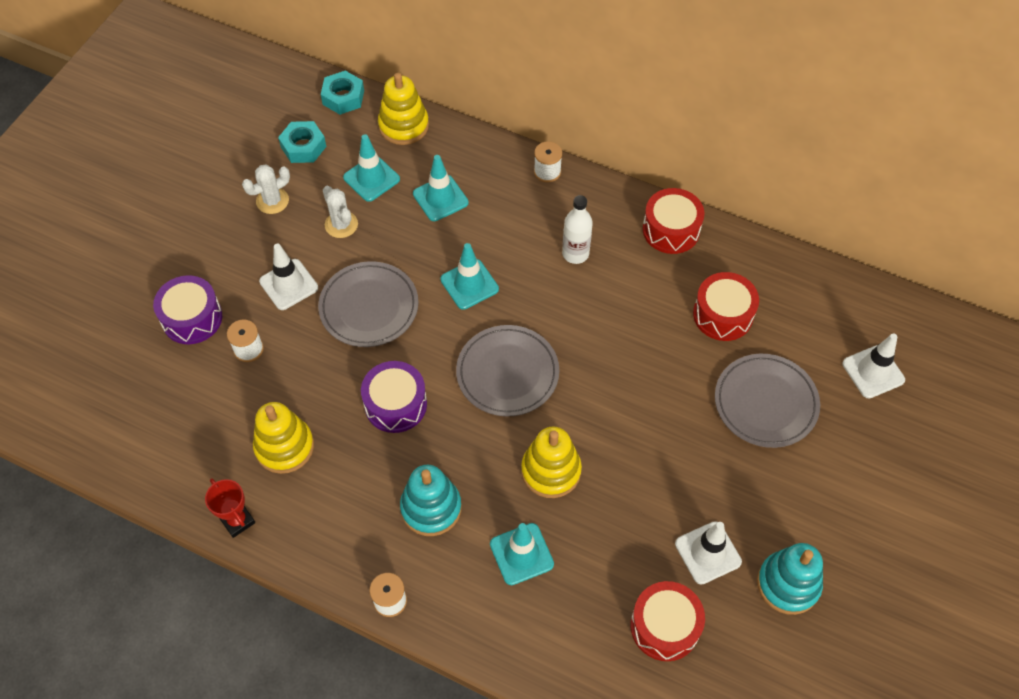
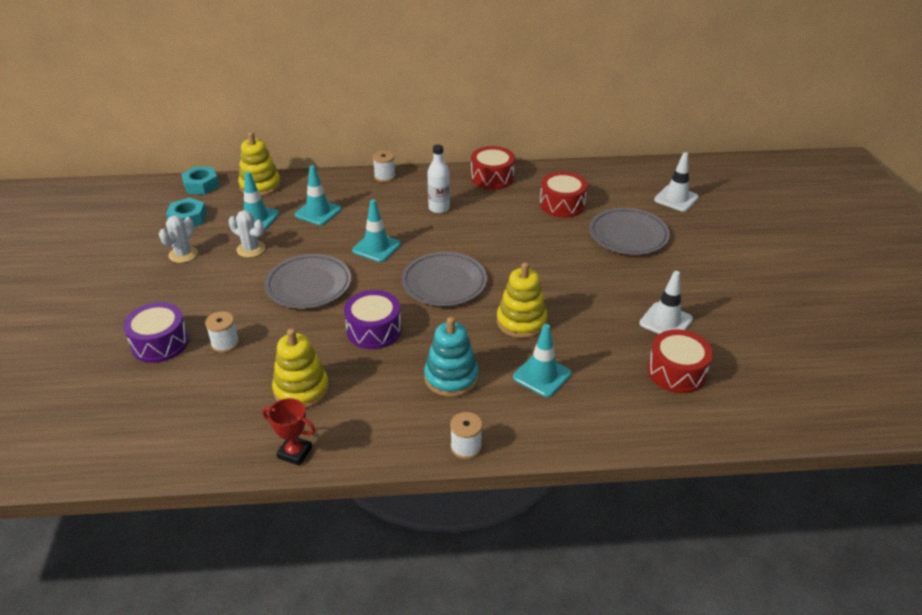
camera: 30 degrees left, 20 degrees down
white traffic cone [259,244,318,310] -> none
turquoise stacking toy [757,543,823,615] -> none

